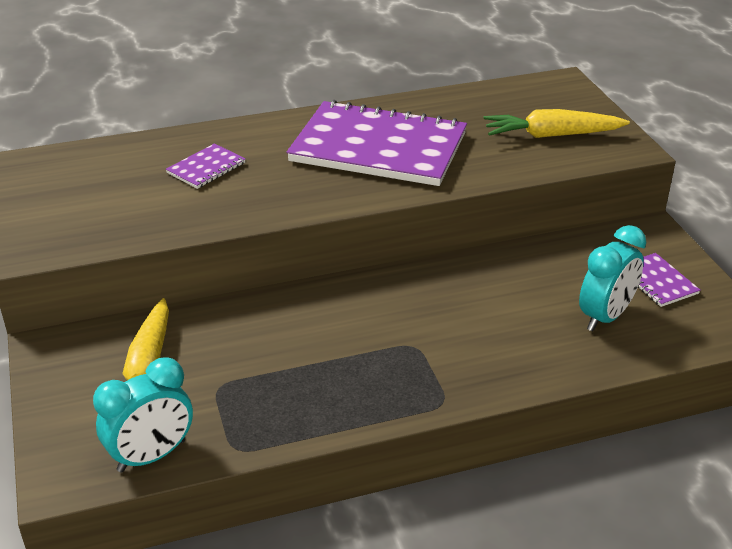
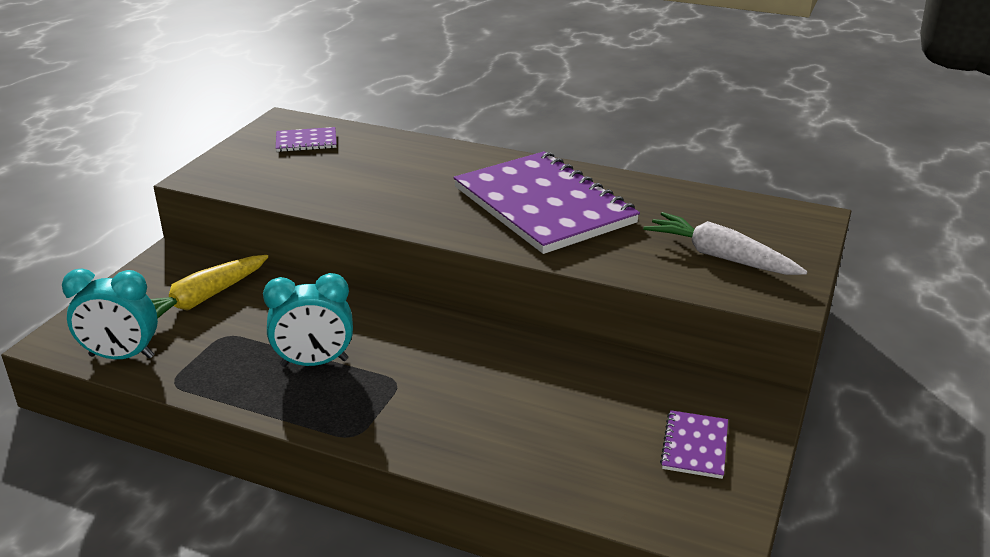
camera: 40 degrees right, 5 degrees down
purple notebook [166,143,246,189] -> purple notebook moved to [276,127,337,152]
yellow carrot [484,109,630,138] -> white carrot [643,212,807,275]
turquoise clock [579,225,646,331] -> turquoise clock moved to [263,273,353,367]

